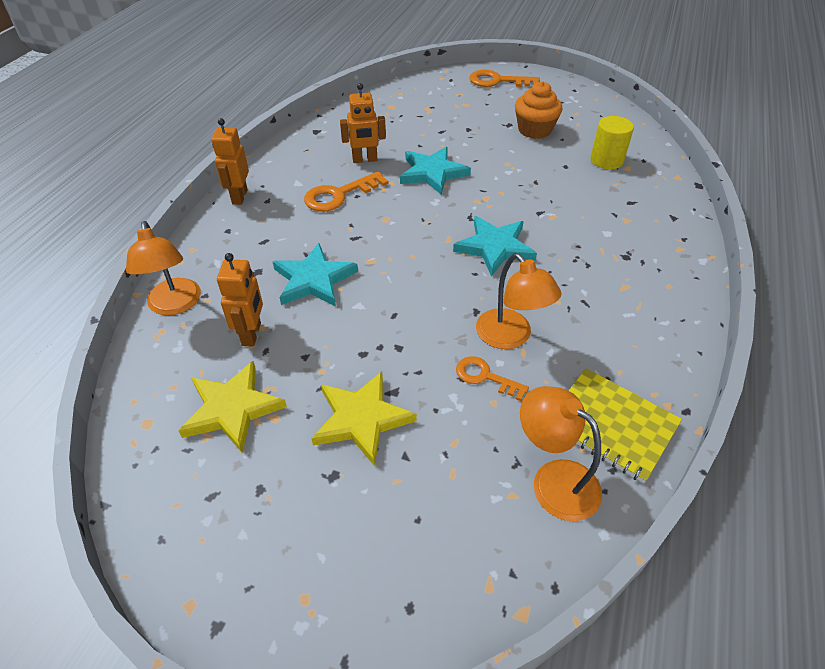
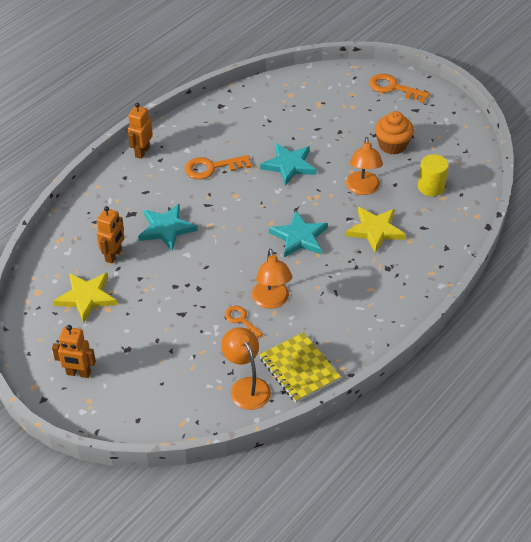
camera: 20 degrees right, 0 degrees up
orange lamp [126,221,201,315] -> orange lamp moved to [346,137,383,195]
yellow star [311,372,417,466] -> yellow star moved to [346,207,406,253]
orange robot [340,83,386,163] -> orange robot moved to [52,325,96,378]

